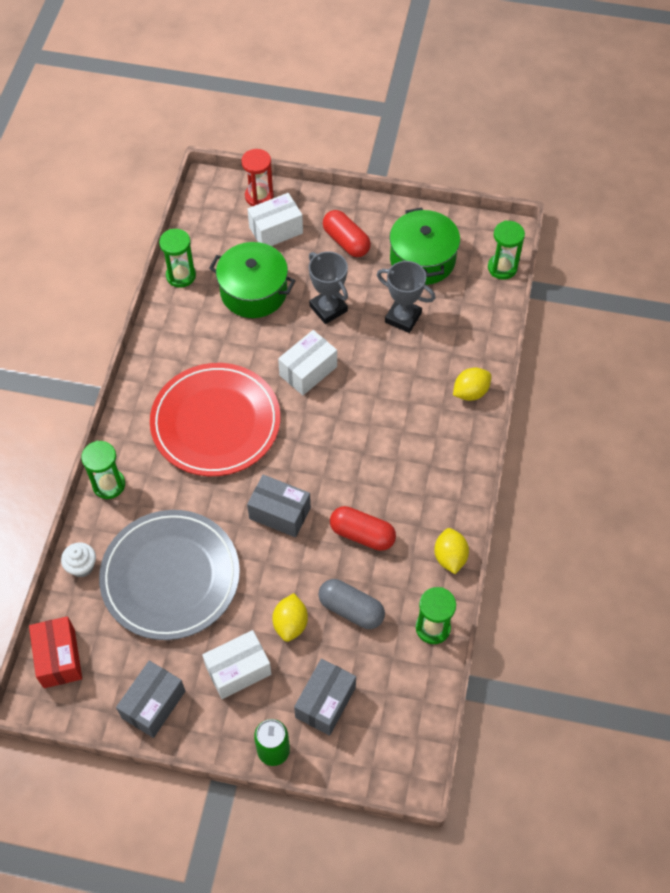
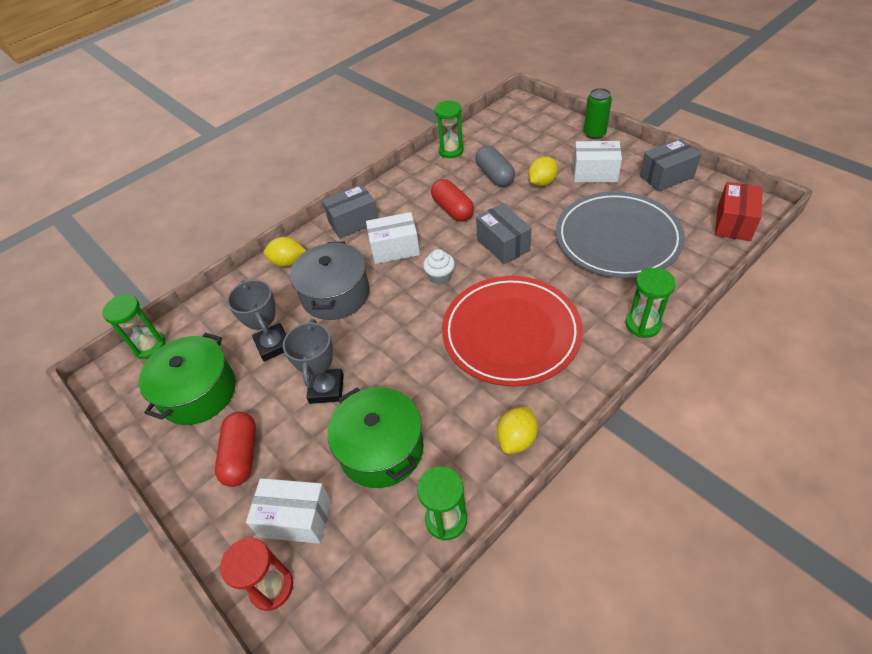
camera: 140 degrees left, 10 degrees down
white cupcake [61,542,96,577] -> white cupcake moved to [423,249,455,285]
white box [278,330,337,395] -> white box moved to [366,212,420,264]
grey box [294,659,356,736] -> grey box moved to [322,184,378,239]
yellow lemon [434,528,469,574] -> yellow lemon moved to [497,407,538,454]
none -> grey pot [290,242,370,320]

